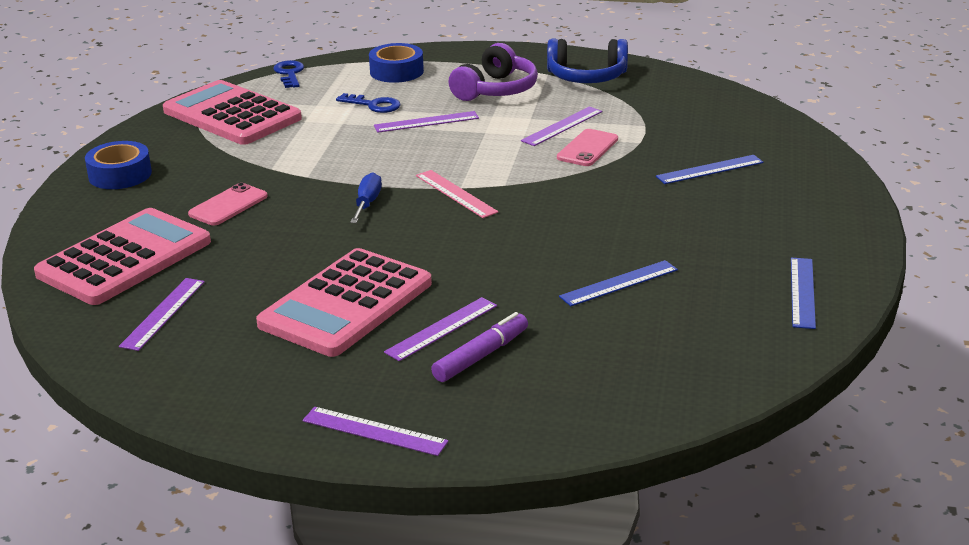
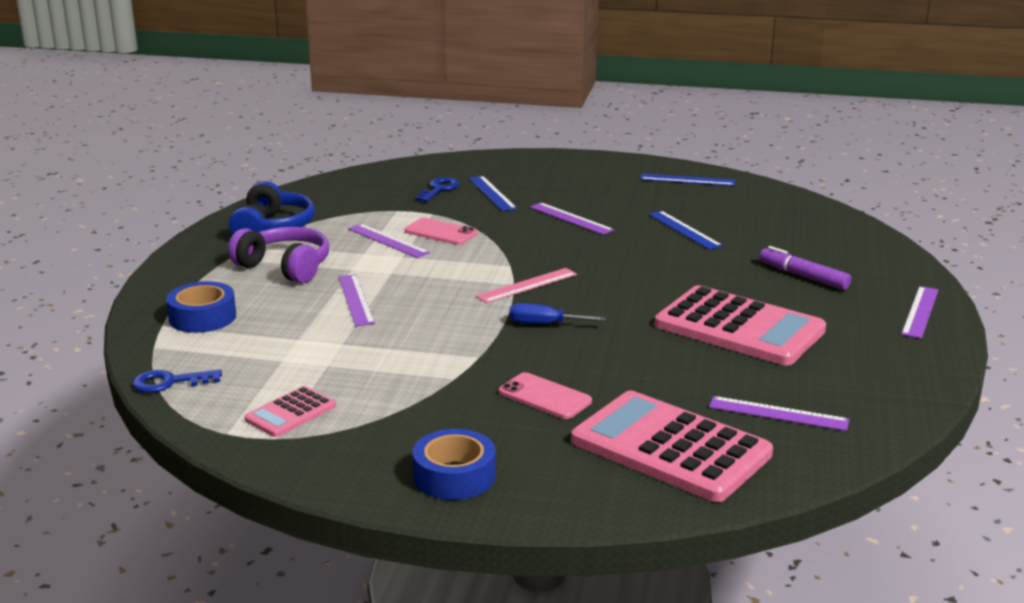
camera: 90 degrees left, 5 degrees down
pink calculator [163,80,302,145] -> pink calculator [244,386,336,437], size x0.48
blue key [336,93,401,113] -> blue key moved to [415,177,460,202]
purple ruler [384,297,497,361] -> purple ruler moved to [530,202,615,235]

